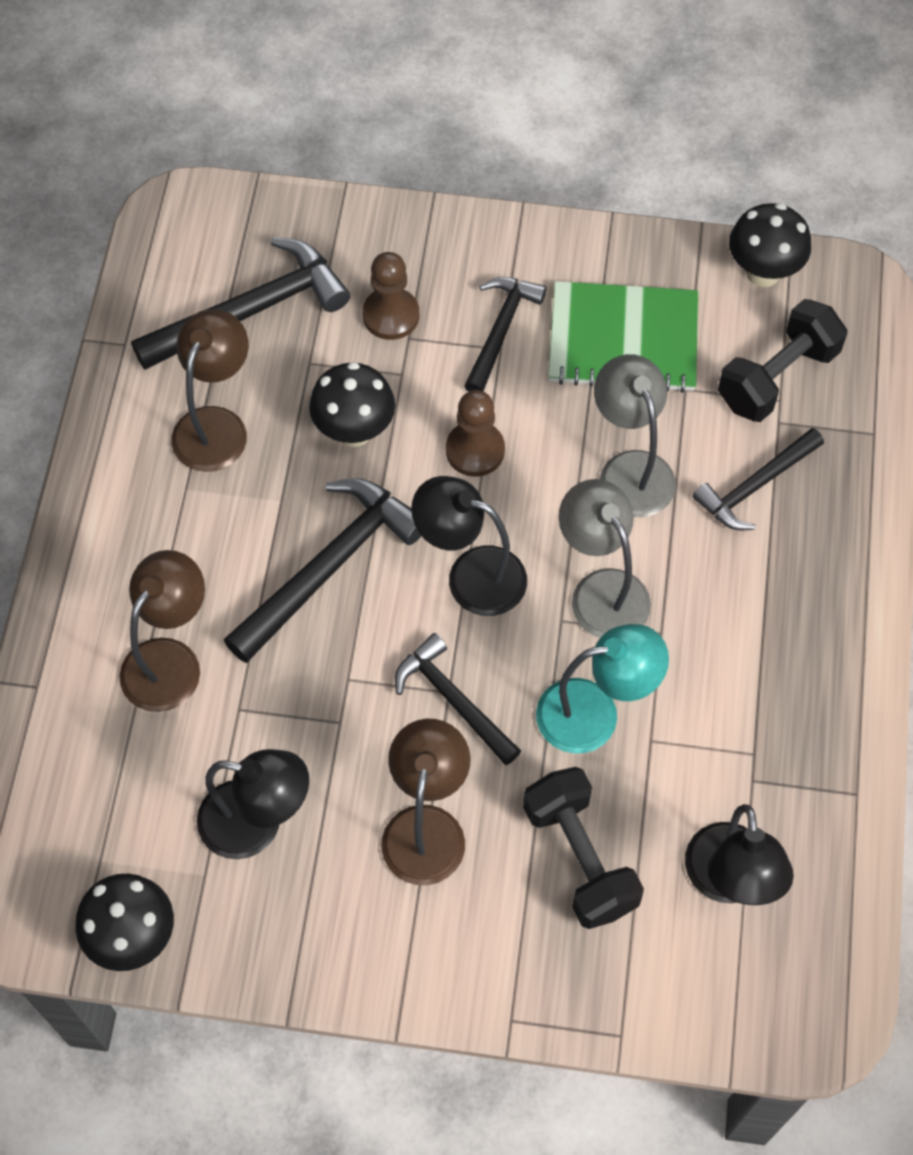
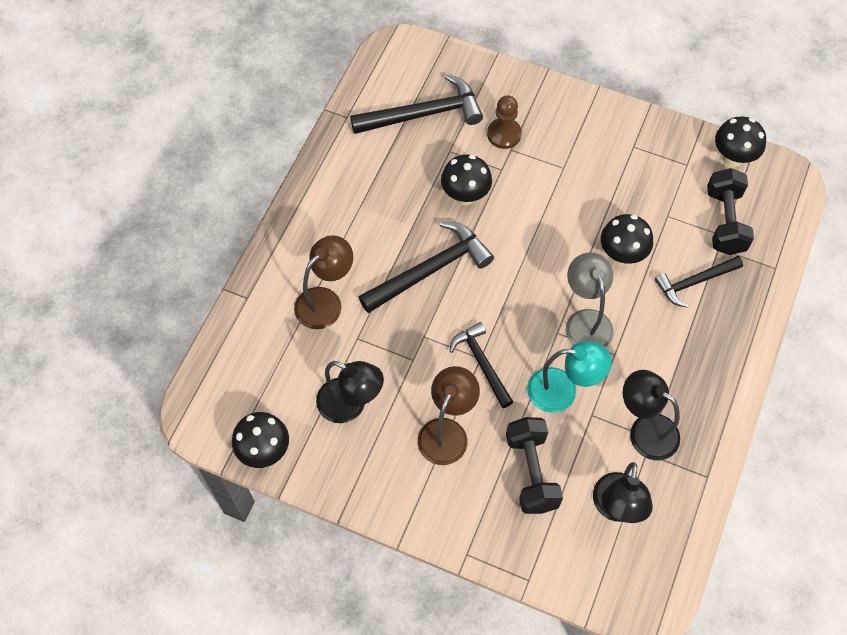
camera: 15 degrees right, 0 degrees up
brown lamp [171,309,249,472] -> none
black lamp [411,476,527,616] -> black lamp moved to [623,370,680,460]
brown pawn [446,390,505,477] -> none
black hammer [464,277,546,392] -> none
green notebook [549,281,698,393] -> none
grey lamp [594,354,676,517] -> black mushroom [601,214,653,265]
black dumbbell [718,299,847,422] -> black dumbbell turned 60 degrees counterclockwise [707,168,754,255]

